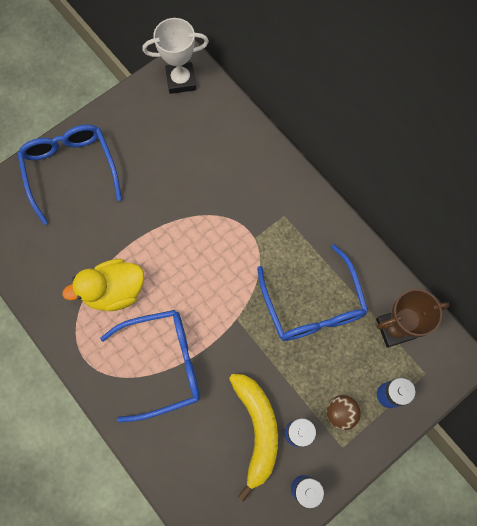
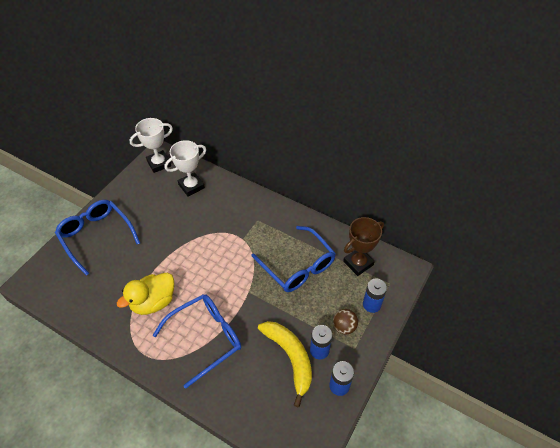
camera: 20 degrees left, 20 degrees down
none -> white trophy [165,140,206,196]

